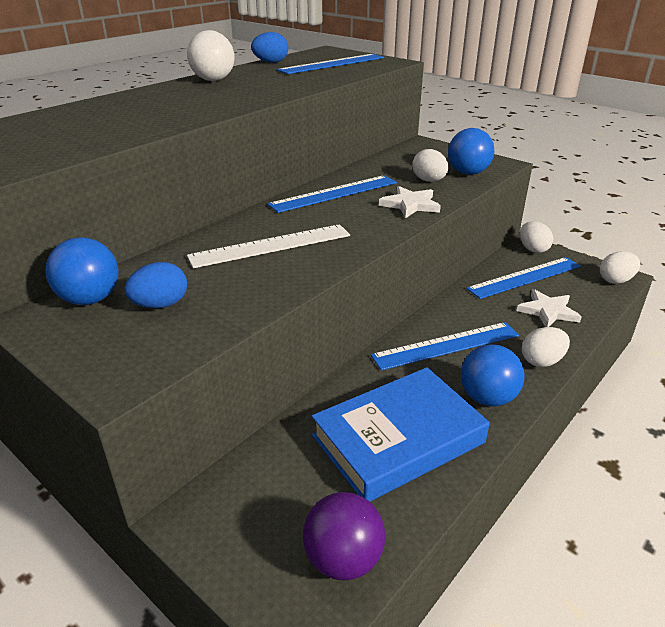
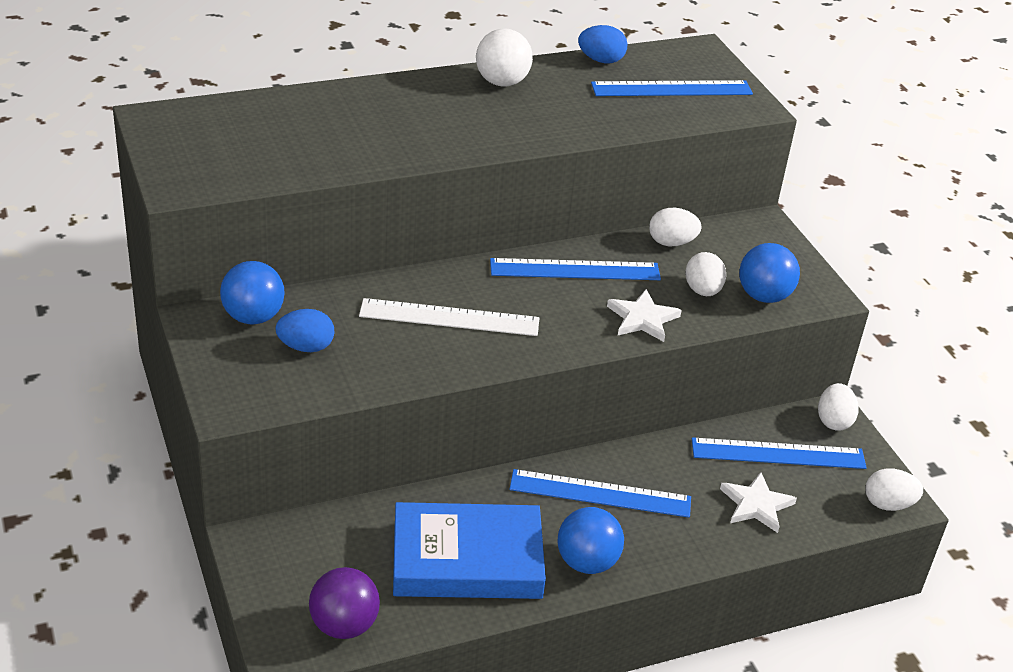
camera: 25 degrees right, 5 degrees up
white egg [522,327,570,367] -> white egg moved to [649,208,702,246]

